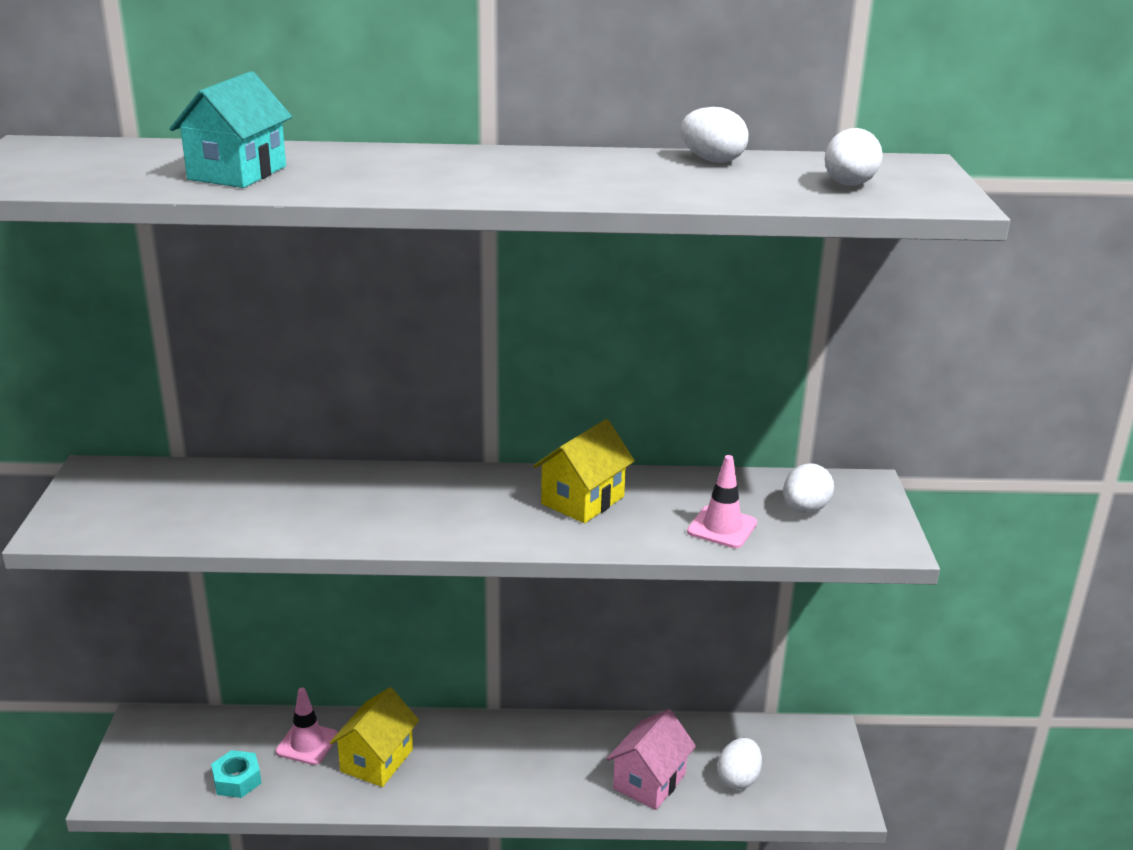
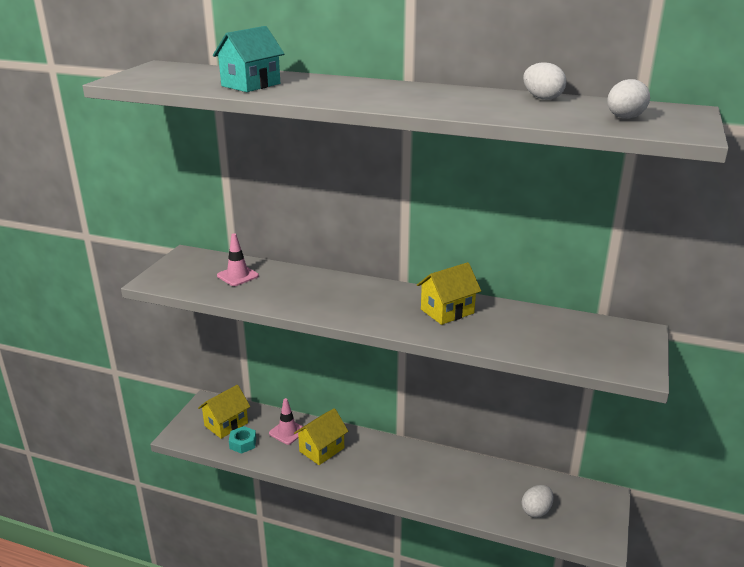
camera: 20 degrees right, 0 degrees up
pink house [607,709,696,810] -> none
pink traffic cone [687,455,757,548] -> pink traffic cone moved to [217,233,259,286]
white egg [783,463,834,513] -> none
none -> yellow house [198,385,250,439]

